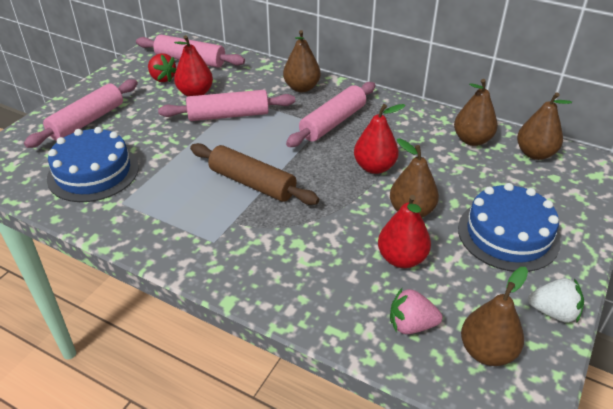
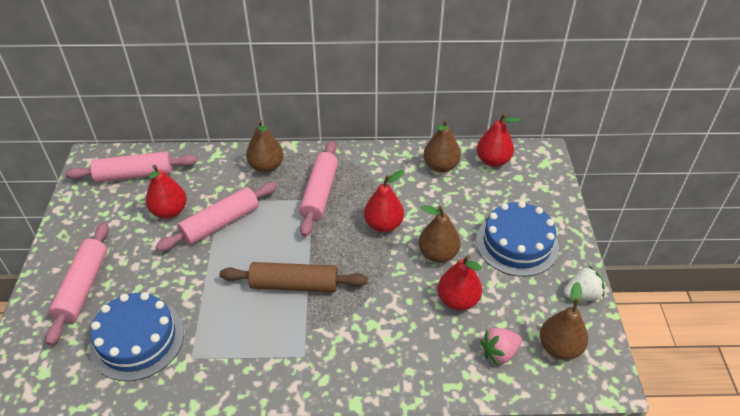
camera: 30 degrees left, 5 degrees up
red strawberry [148,53,177,82] -> none
brown pear [517,92,572,160] -> red pear [477,113,520,167]

